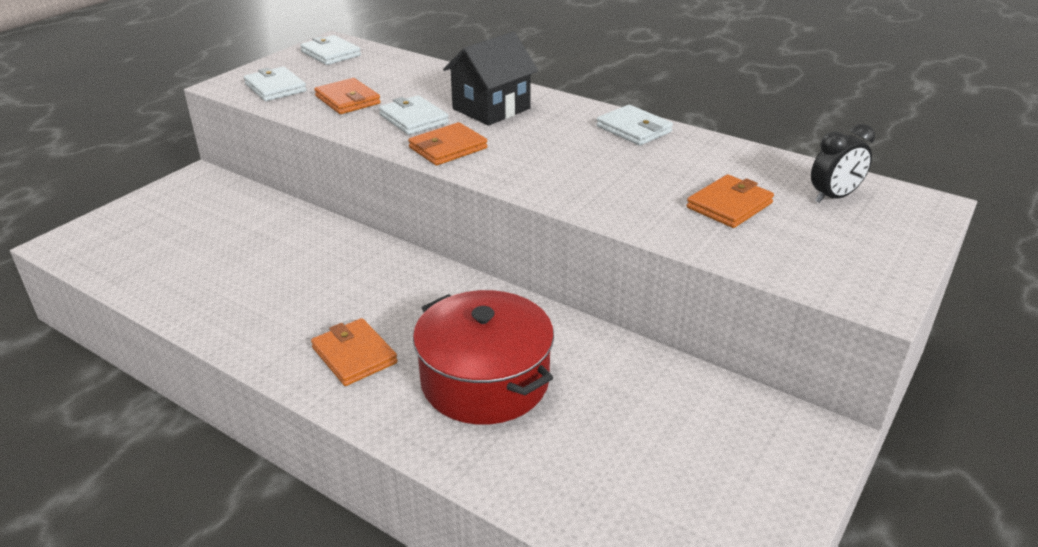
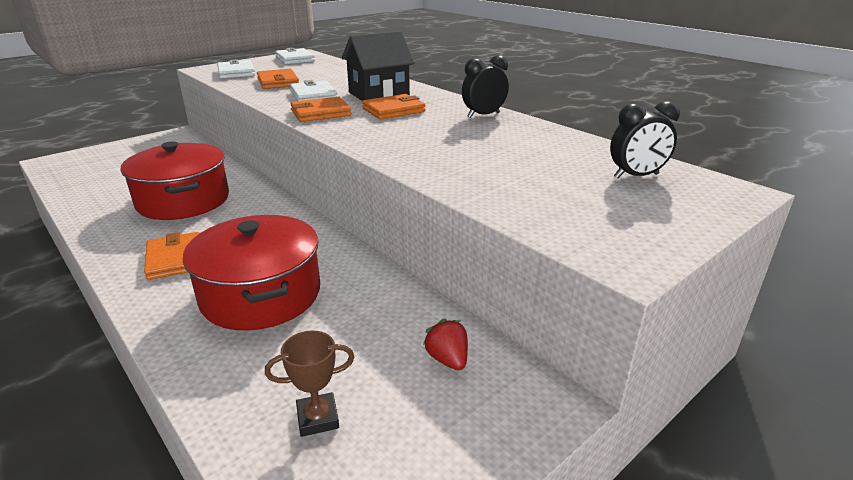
camera: 15 degrees right, 5 degrees down
white wallet [596,105,673,146] -> black clock [462,55,509,118]
orange wallet [687,174,774,228] -> orange wallet moved to [362,94,426,120]
none -> red pot [121,141,229,220]
none -> brown trophy [265,331,354,437]
none -> red strawberry [423,319,468,370]

